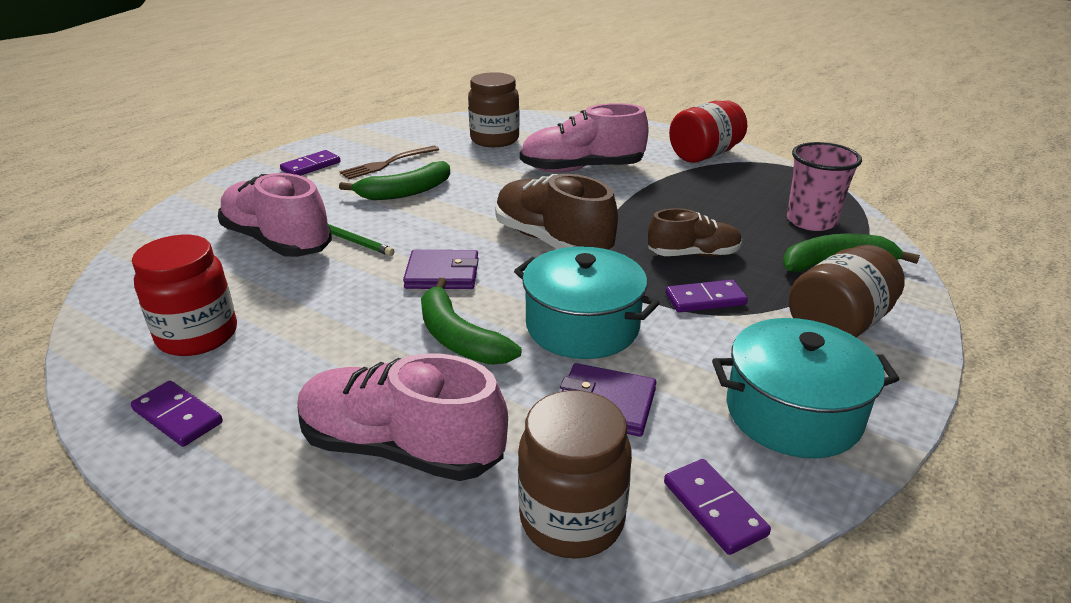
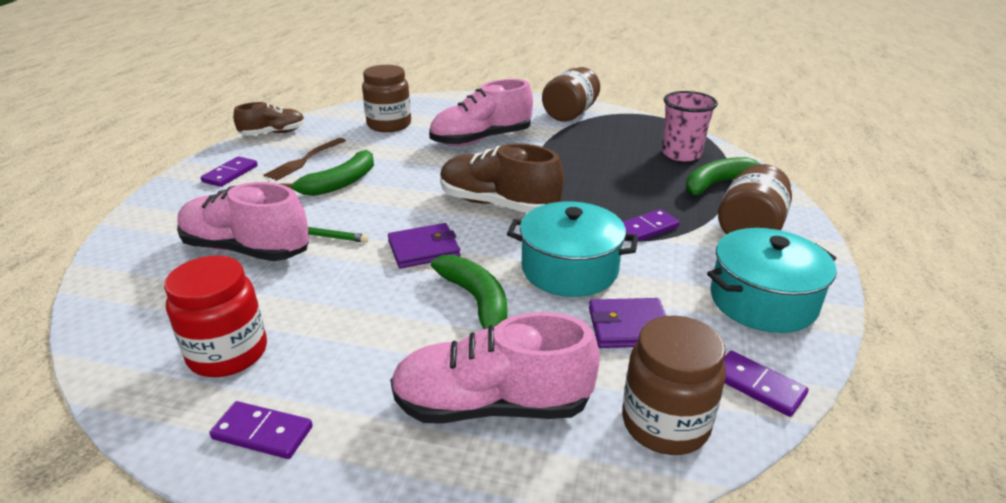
camera: 20 degrees left, 0 degrees up
green banana [421,278,521,365] -> green banana turned 150 degrees counterclockwise [431,255,507,329]
brown shoe [648,208,742,257] -> brown shoe moved to [233,102,305,136]
red jar [669,101,747,163] -> brown jar [542,67,600,122]

